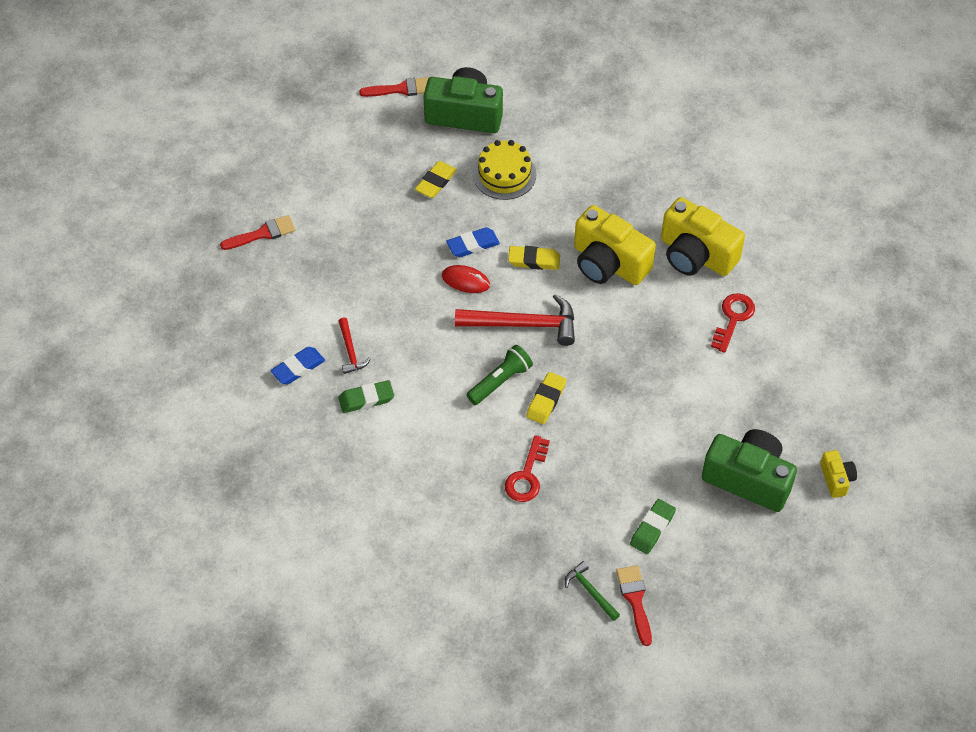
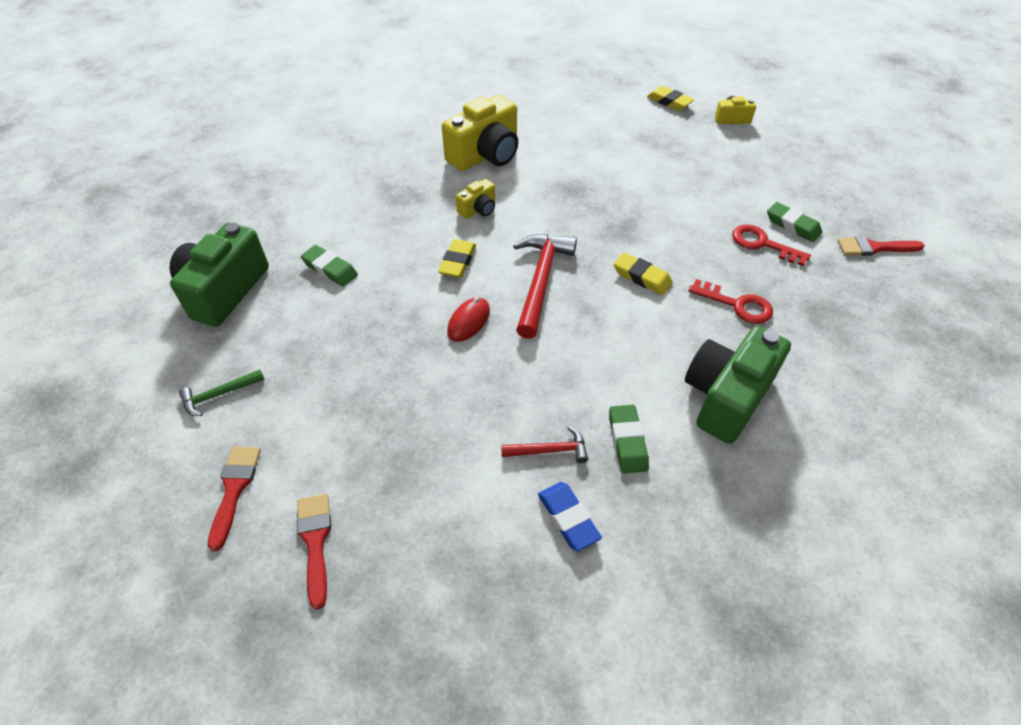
camera: 80 degrees left, 5 degrees down
red brush [359,77,429,97] -> red brush moved to [208,446,261,551]
yellow eraser [415,161,457,198] -> yellow eraser moved to [647,86,694,111]
blue eraser [446,227,500,257] -> none
green flashlight [467,345,533,405] -> none
yellow cake [473,140,536,200] -> green eraser [301,245,358,287]
green hammer [565,561,620,621] -> green hammer moved to [179,369,265,416]
yellow camera [574,205,656,285] -> yellow camera [456,179,495,219], size x0.48
green camera [702,429,797,512] -> green camera moved to [685,326,791,444]
red key [711,293,755,353] -> red key moved to [732,224,811,266]

